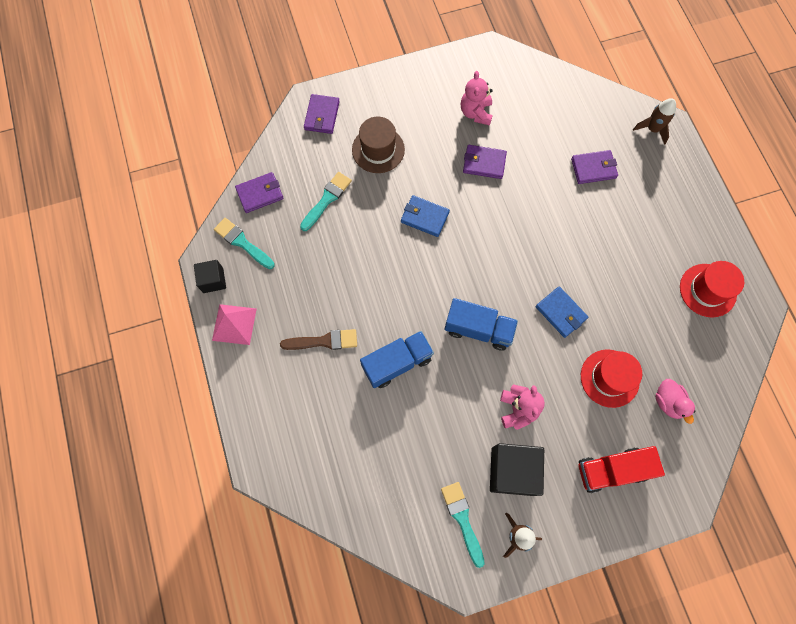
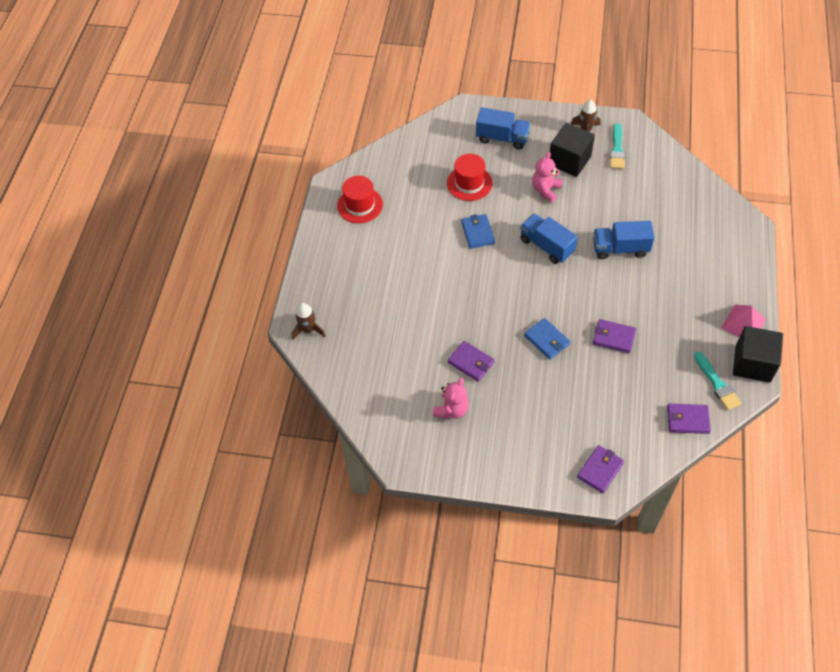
camera: 150 degrees left, 15 degrees down
black cube [194,260,226,293] -> black cube [733,326,783,383], size x1.74
brown brush [280,329,357,350] -> none
turquoise brush [300,172,352,231] -> none
brown hat [352,116,405,173] -> none
purple wallet [571,150,618,184] -> purple wallet moved to [593,319,636,353]
red truck [579,446,665,493] -> blue truck [476,107,531,150]
pink duck [655,379,695,424] -> none

